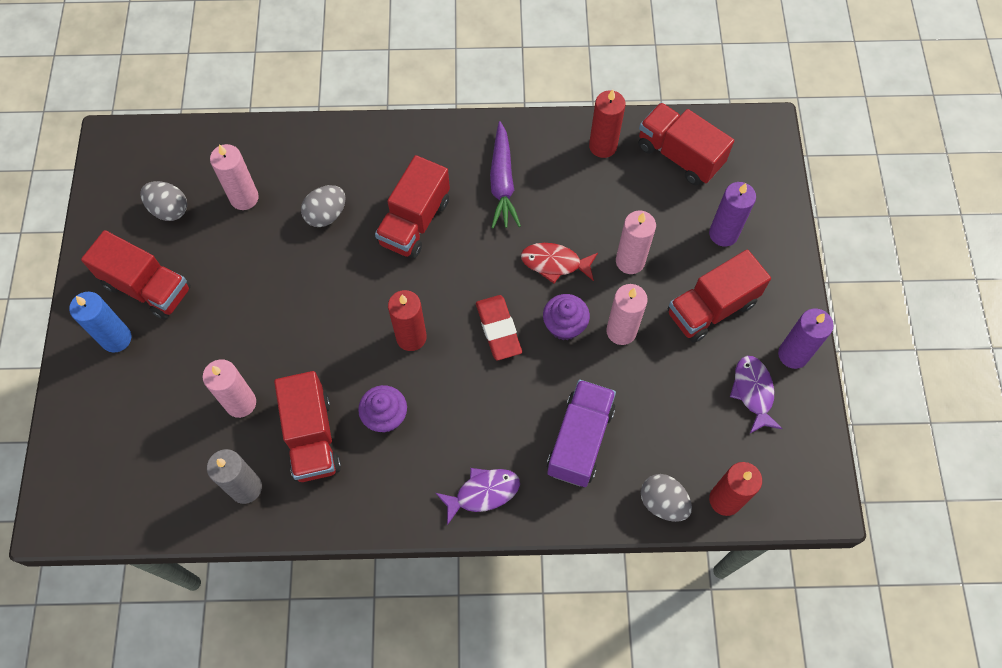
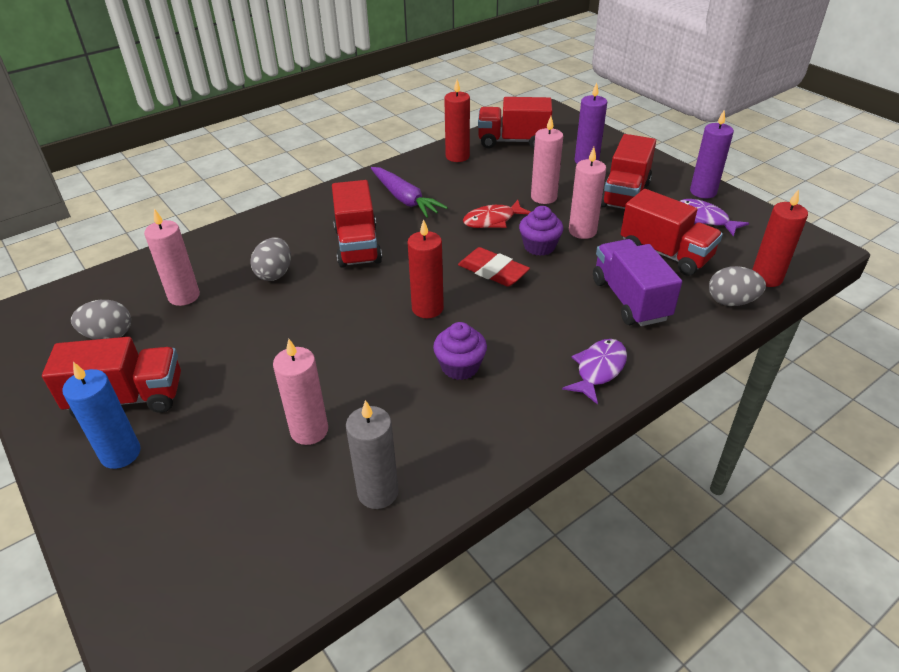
camera: 35 degrees left, 25 degrees down
red truck [274,371,341,482] -> red truck moved to [621,189,723,276]

